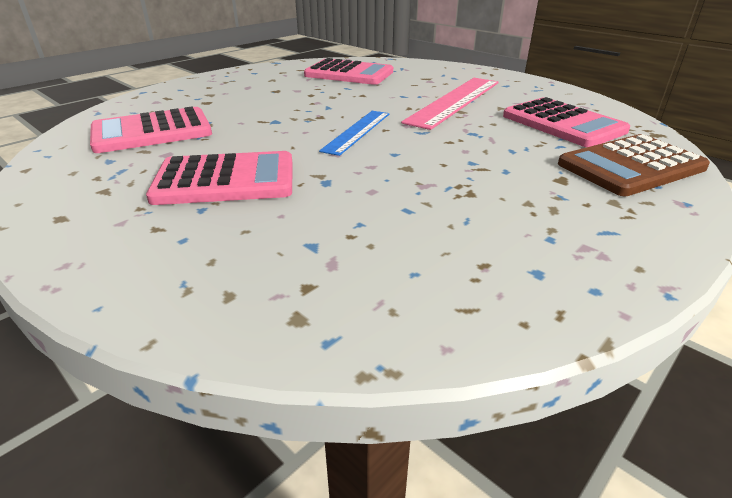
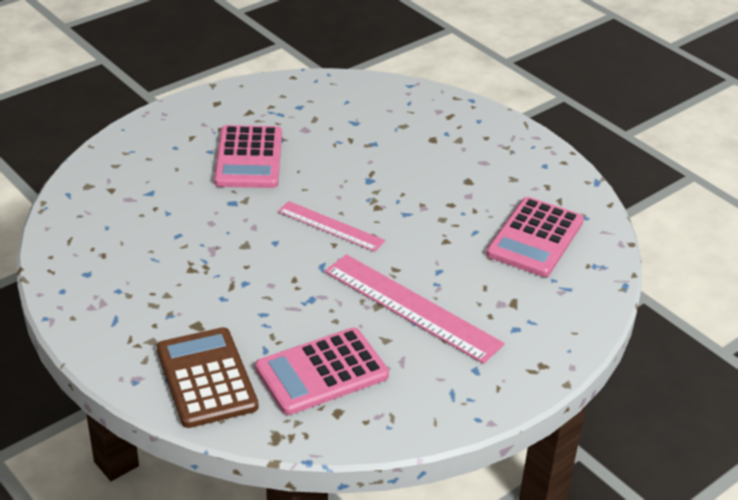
camera: 95 degrees right, 5 degrees up
pink calculator [90,106,212,153] -> none
blue ruler [319,111,390,156] -> pink ruler [278,201,385,252]

